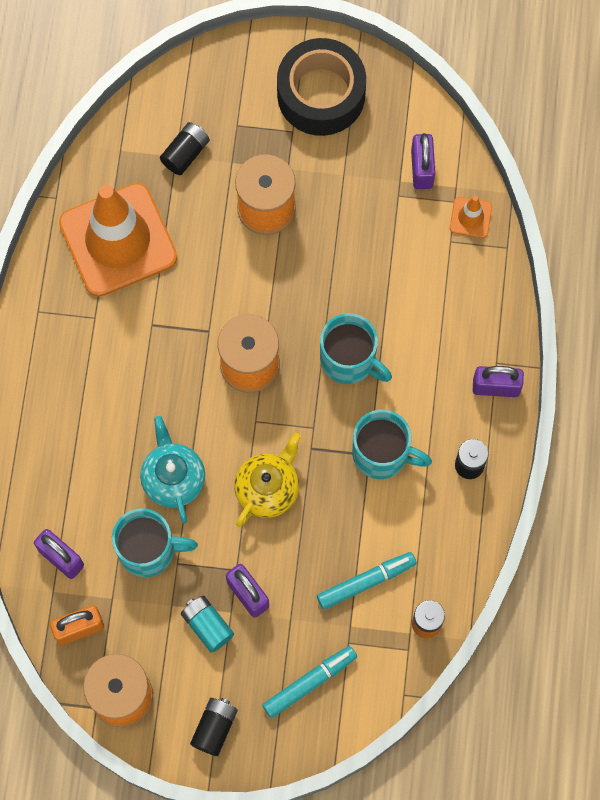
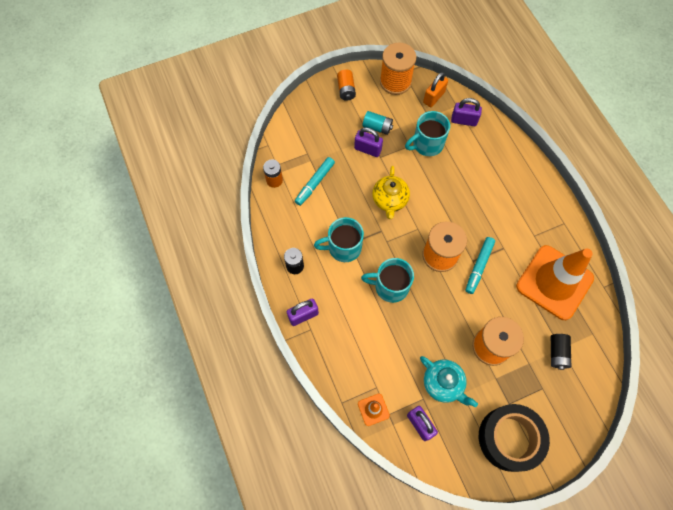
camera: 150 degrees right, 5 degrees down
turquoise teapot [140,416,205,524] -> turquoise teapot moved to [420,356,478,407]
black battery [190,698,238,756] -> orange battery [337,69,356,101]
turquoise marker [262,646,357,718] -> turquoise marker moved to [466,237,495,294]

